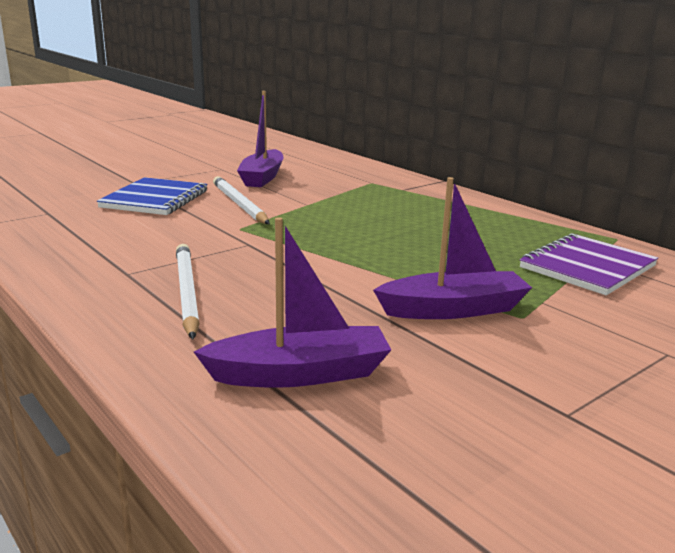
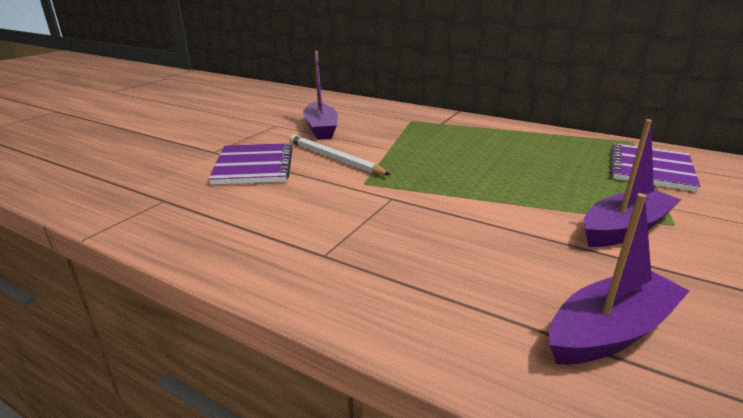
camera: 20 degrees left, 5 degrees up
blue notebook [97,177,207,215] -> purple notebook [208,143,293,185]
white pencil [176,244,200,340] -> none

